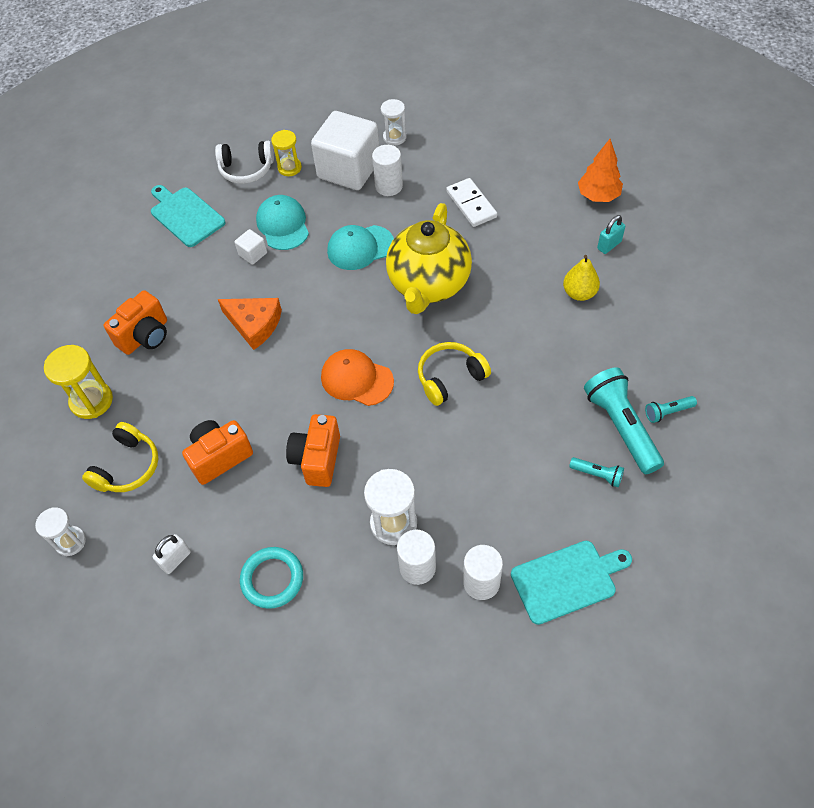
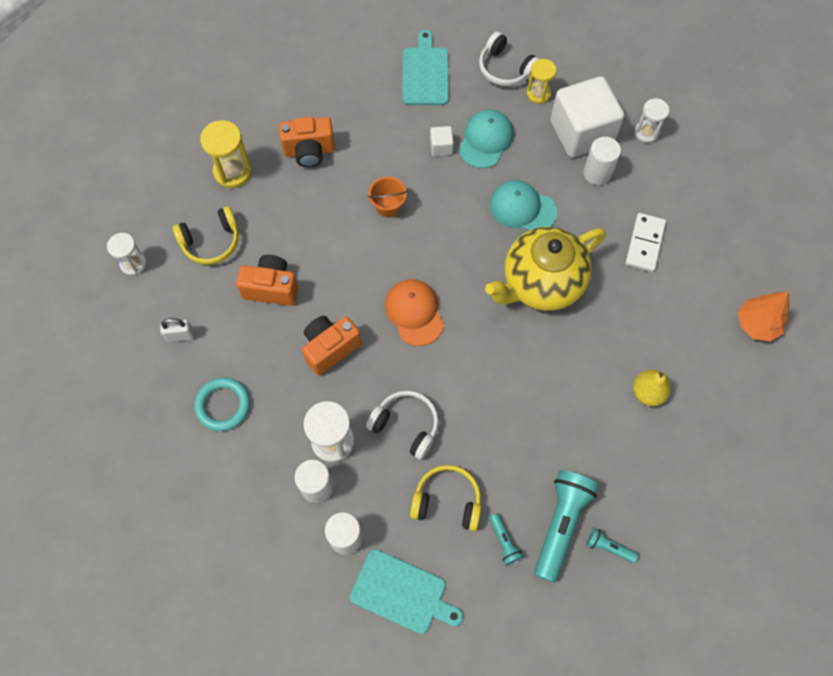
camera: 40 degrees right, 10 degrees up
orange cheese [218,298,282,350] -> orange bucket [368,177,407,217]
yellow headphones [418,342,491,406] -> yellow headphones moved to [410,465,481,531]
turquoise padlock [597,215,625,254] -> none
none -> white headphones [366,390,439,460]

